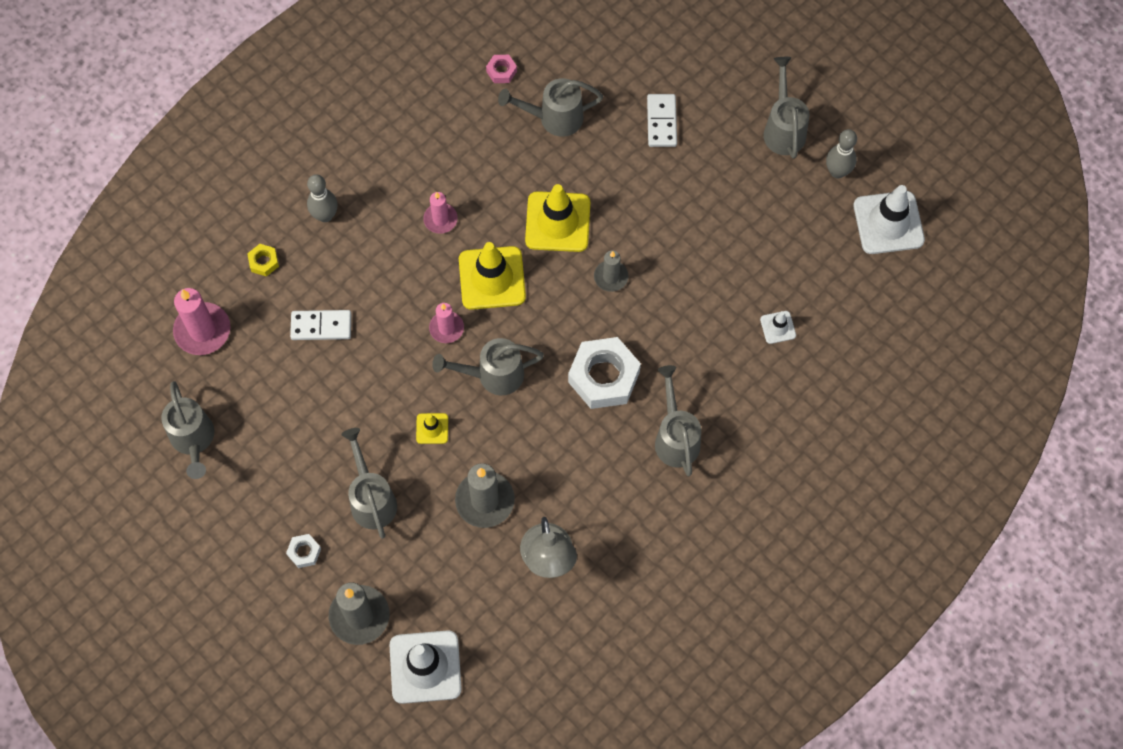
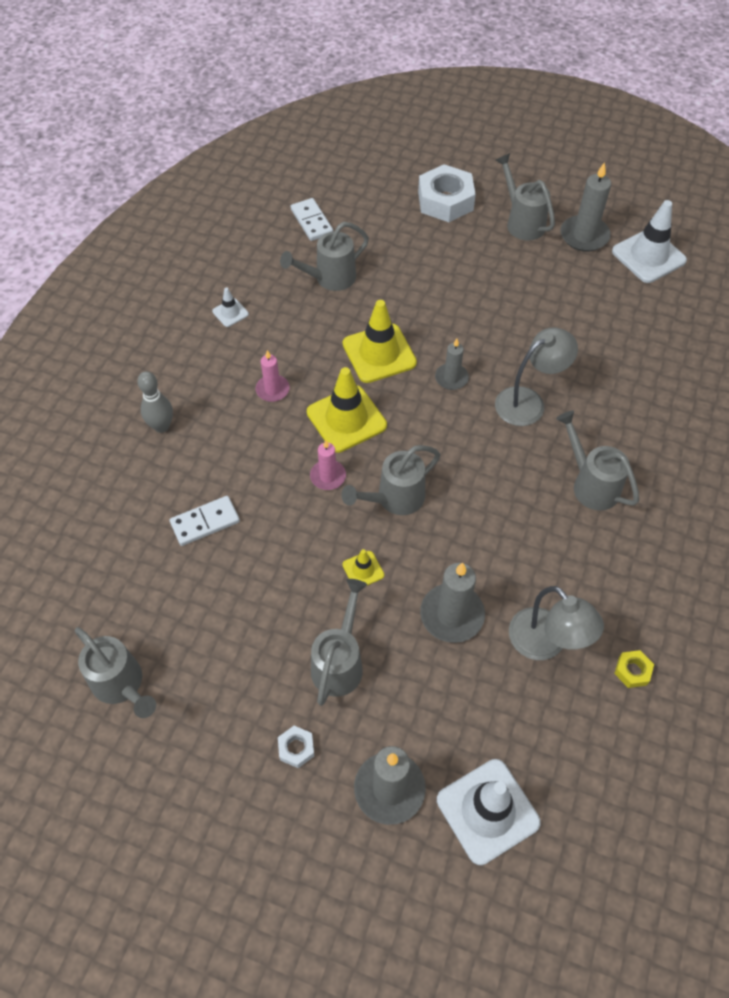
camera: 25 degrees left, 10 degrees down
pink candle [173,288,230,355] -> none
yellow nut [247,244,279,277] -> yellow nut moved to [614,650,654,688]
grey watering can [342,428,397,539] -> grey watering can turned 60 degrees clockwise [311,579,367,706]
pink nut [486,55,517,83] -> none
white nut [568,337,641,409] -> white nut moved to [418,164,476,222]
white domino [647,94,677,147] -> white domino moved to [291,198,333,241]
white traffic cone [760,311,796,344] -> white traffic cone moved to [212,288,249,327]
grey bowling pin [826,129,857,178] -> grey candle [561,162,611,252]
none -> grey lamp [495,327,578,426]

